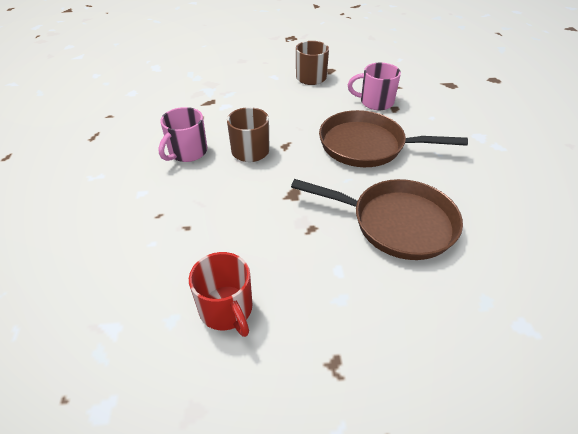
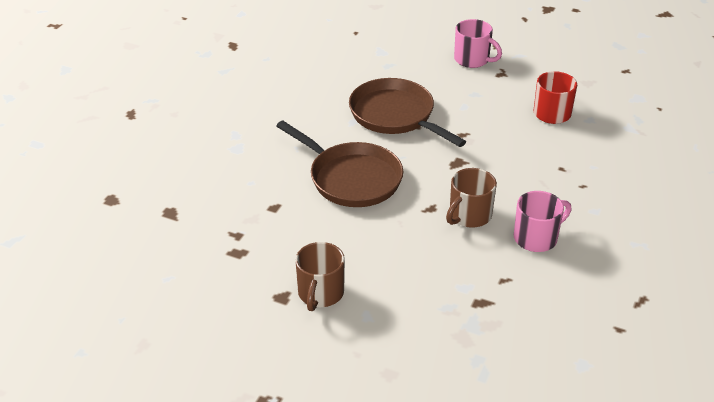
camera: 150 degrees left, 5 degrees down
pink mug [348,63,401,110] -> pink mug moved to [454,19,502,68]

